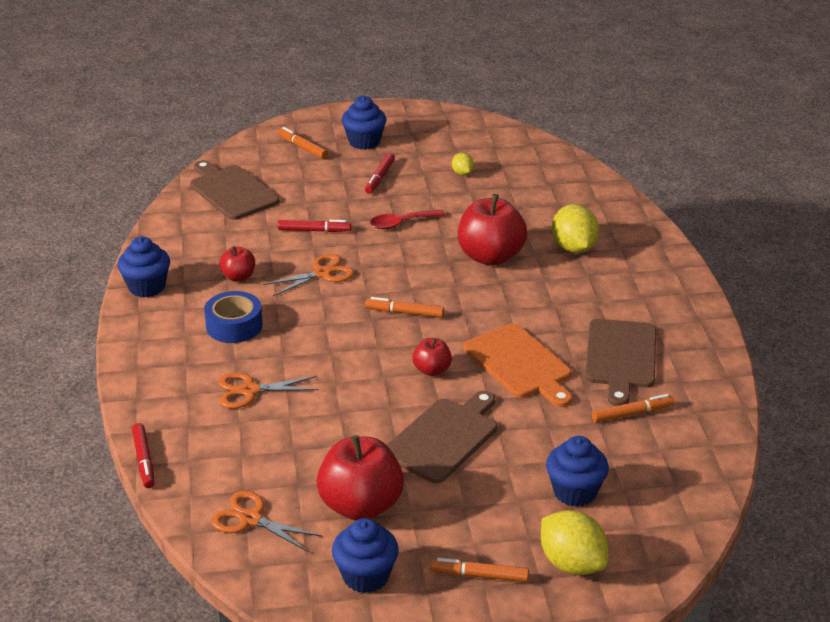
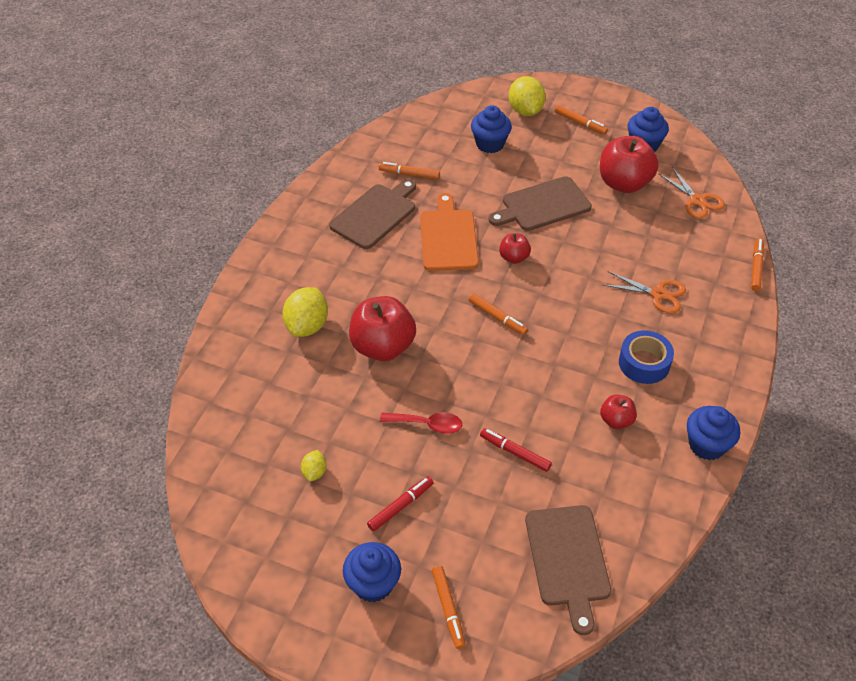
camera: 150 degrees left, 15 degrees up
red marker [132,423,155,488] -> orange marker [751,238,764,291]
orange scissors [263,254,355,296] -> none

